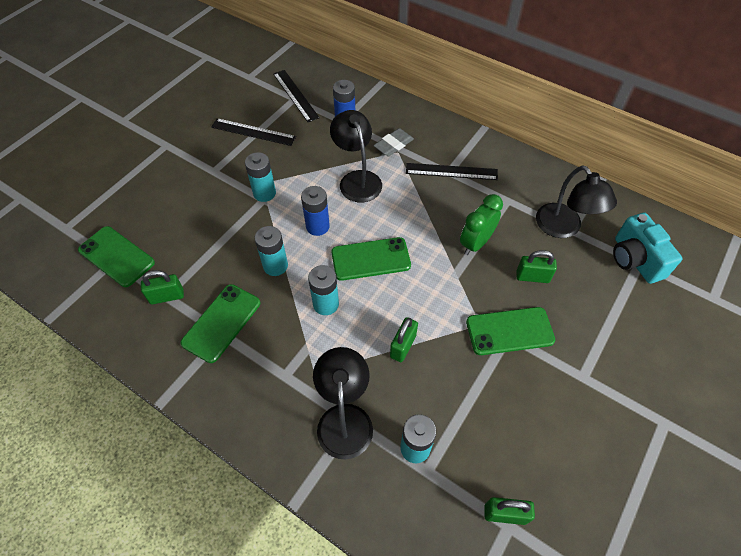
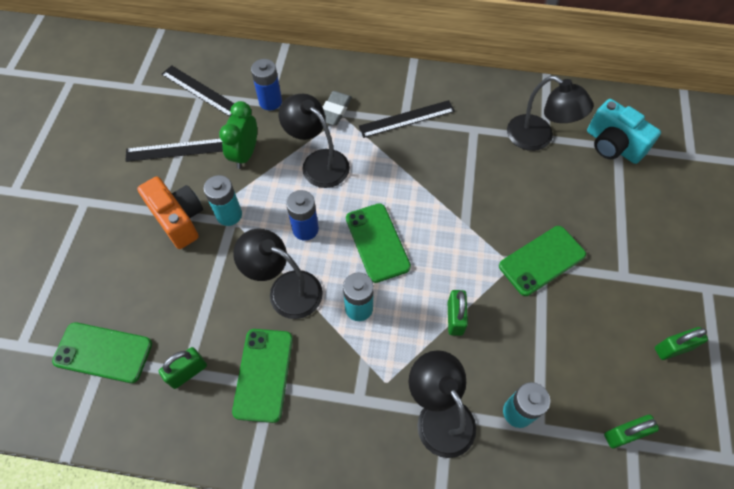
camera: 25 degrees left, 5 degrees up
turquoise battery [255,226,288,276] -> black lamp [233,228,323,319]
green phone [331,237,411,281] -> green phone turned 75 degrees counterclockwise [346,203,411,283]
green clock [460,194,503,255] -> green clock moved to [219,101,257,169]
green padlock [516,250,557,283] -> green padlock moved to [655,327,708,360]
none -> orange camera [137,177,203,249]

